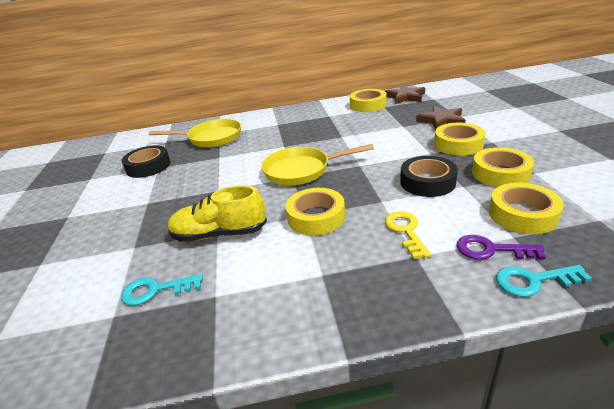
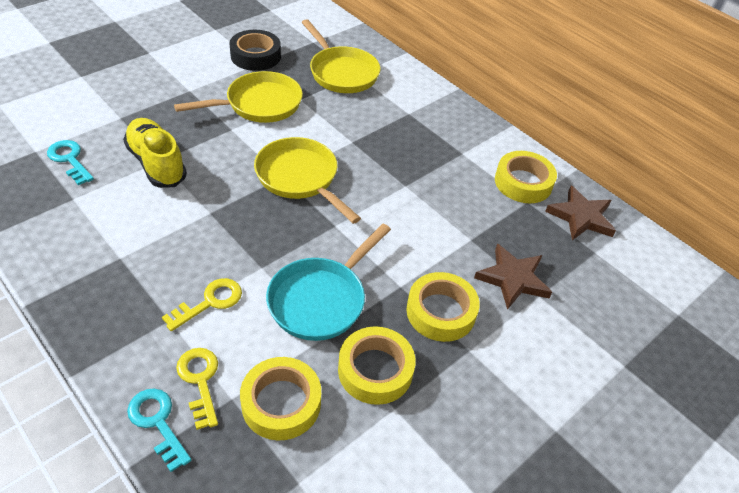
camera: 50 degrees right, 15 degrees up
yellow tape [285,188,345,236] -> none
black tape [400,156,458,197] -> turquoise pan [266,224,391,341]
purple key [457,235,546,260] -> yellow key [176,348,218,430]
none -> yellow pan [174,71,303,123]

